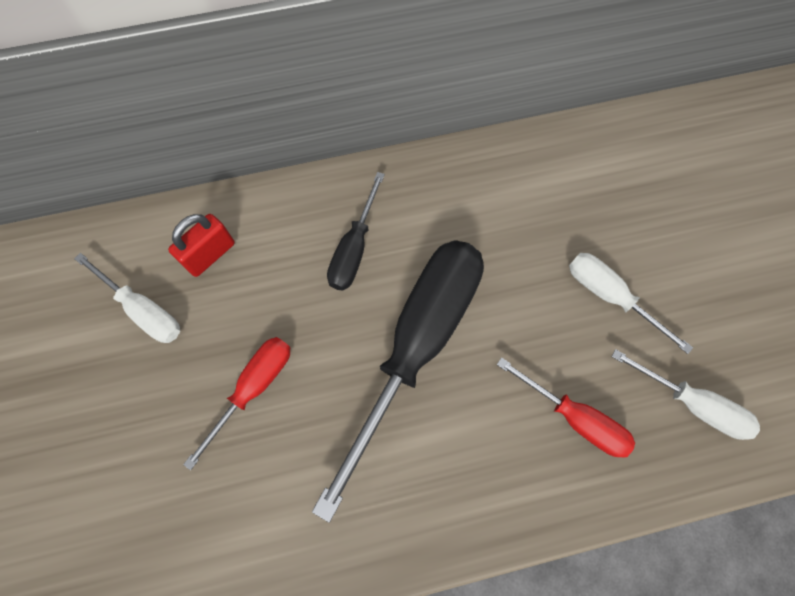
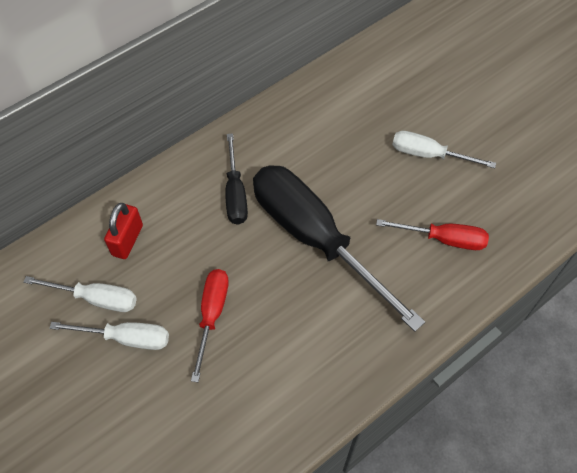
camera: 25 degrees left, 10 degrees down
black screwdriver [312,240,484,523] -> black screwdriver turned 45 degrees counterclockwise [253,165,425,332]
white screwdriver [611,349,760,440] -> white screwdriver moved to [49,322,169,350]

